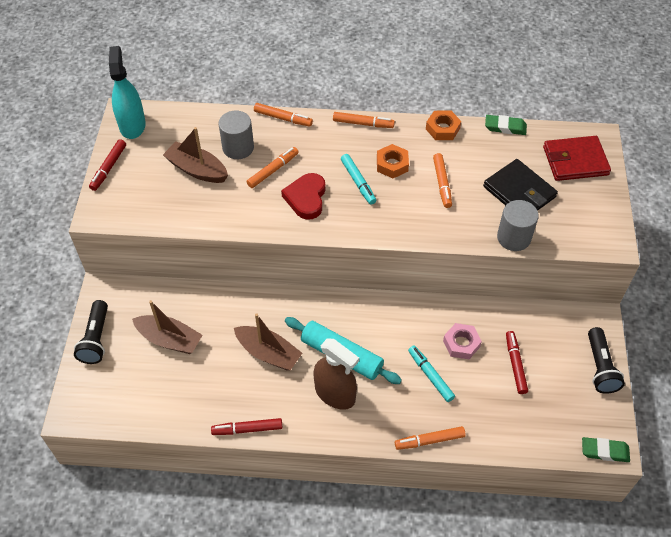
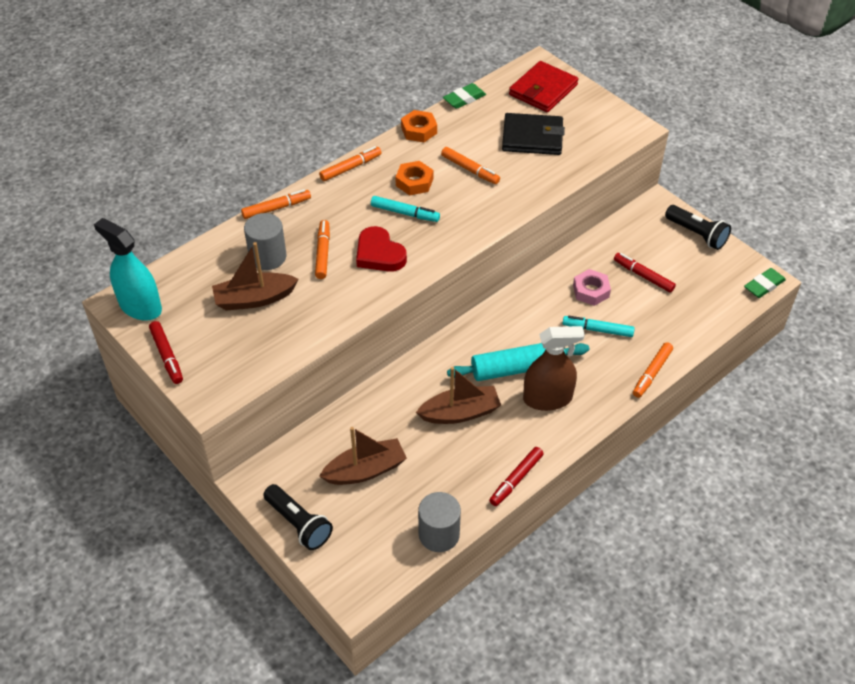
camera: 45 degrees left, 5 degrees down
grey cylinder [497,200,539,251] -> grey cylinder moved to [418,492,461,552]

